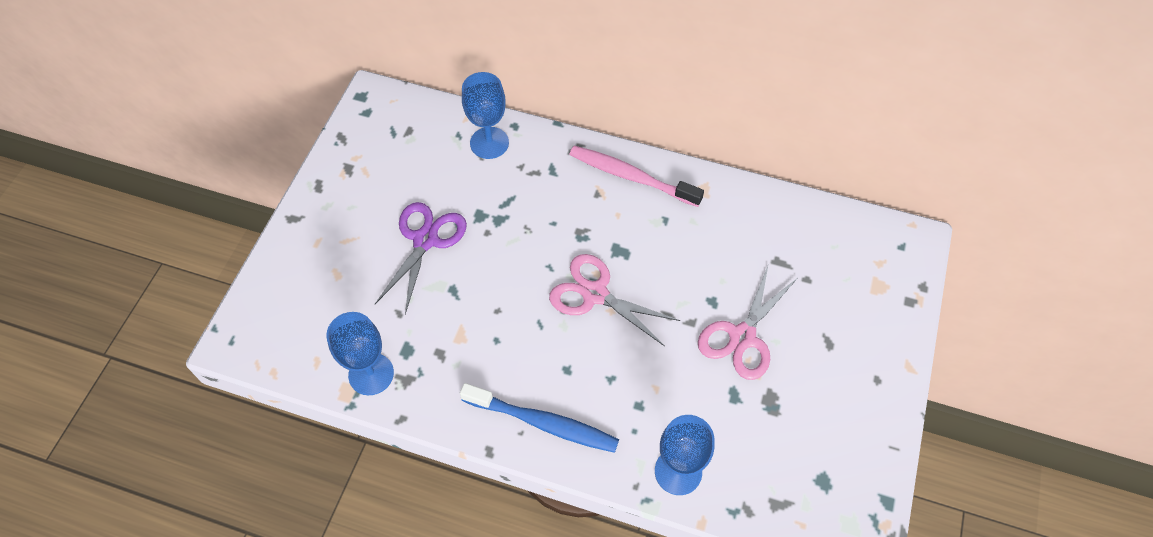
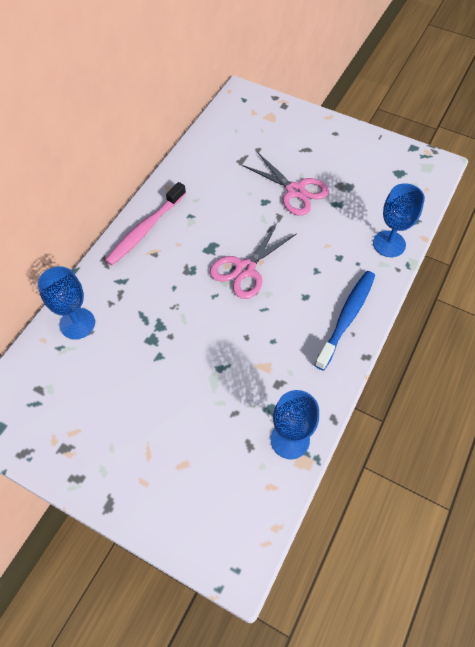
camera: 80 degrees left, 0 degrees up
purple scissors [374,202,467,315] -> none

